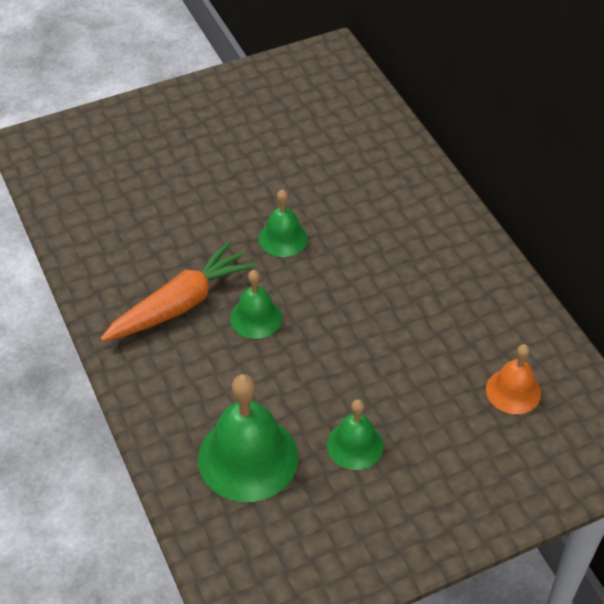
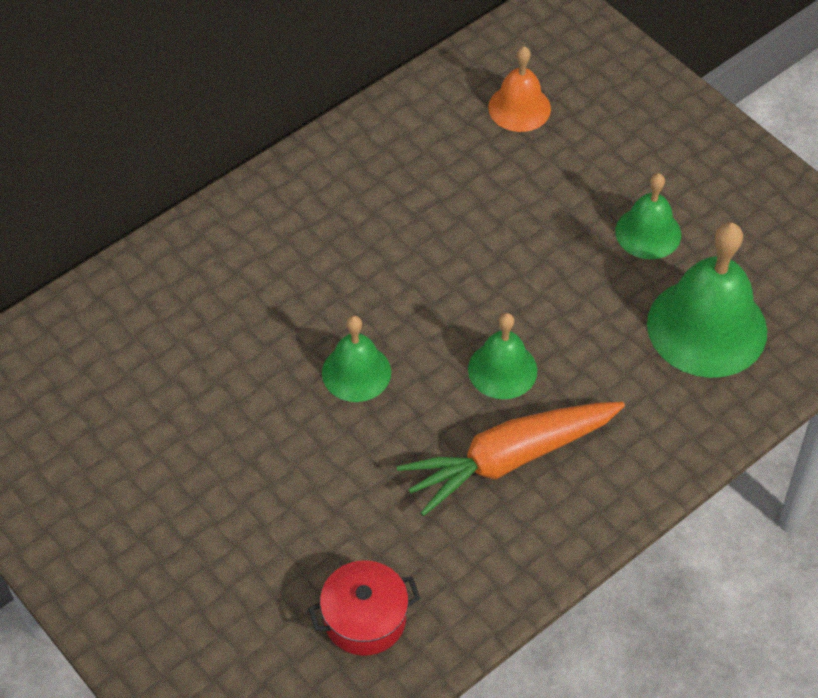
camera: 105 degrees left, 5 degrees up
orange carrot [100,241,256,341] -> orange carrot turned 60 degrees counterclockwise [397,402,625,516]
none -> red pot [308,560,420,656]

